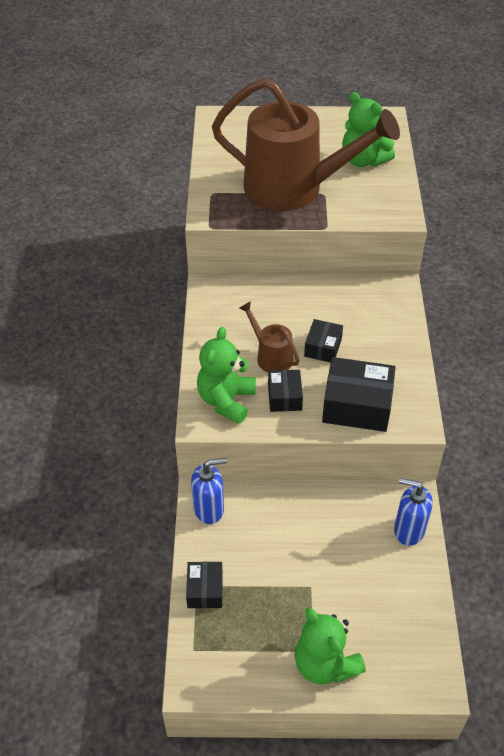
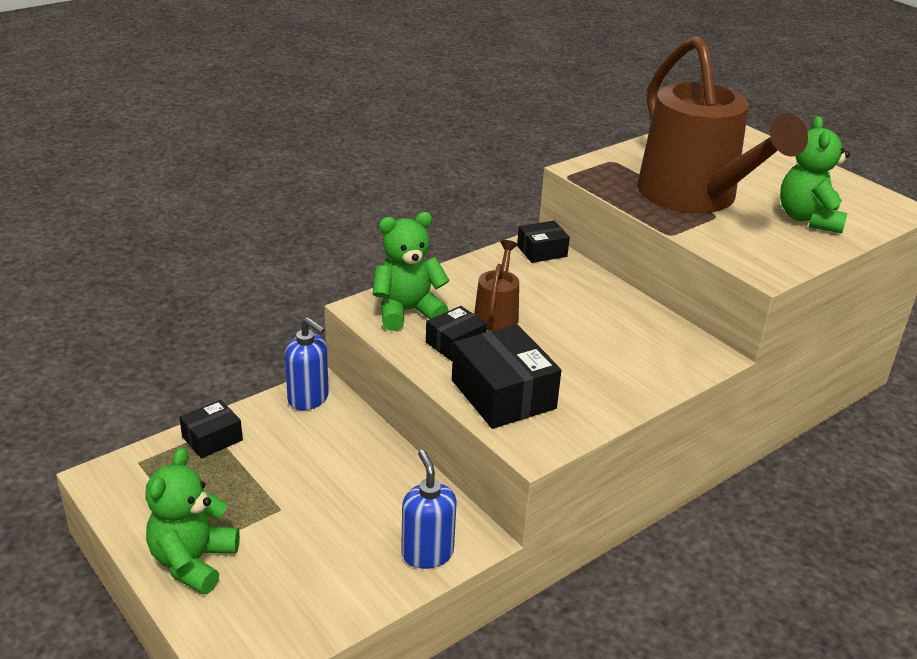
camera: 50 degrees right, 15 degrees down
black box [304,319,343,363] -> black box moved to [517,221,570,263]

